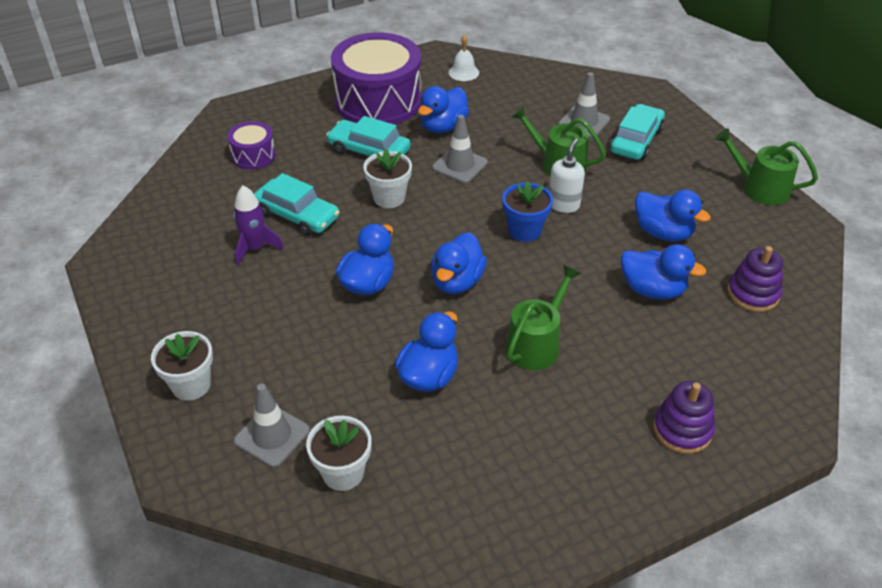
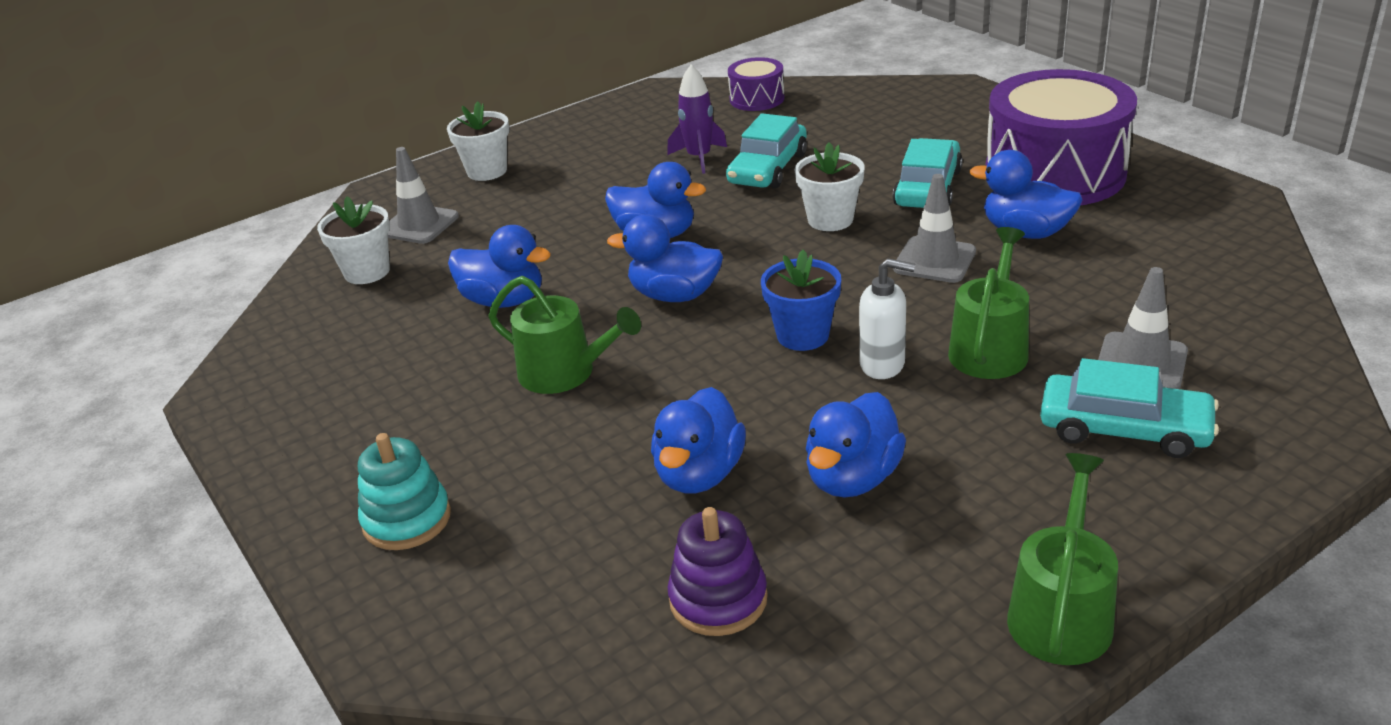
camera: 85 degrees right, 10 degrees down
purple drum [227,121,276,169] -> purple drum moved to [728,57,785,111]
white bell [448,34,479,81] -> none
purple stacking toy [653,381,715,454] -> turquoise stacking toy [358,433,451,550]

